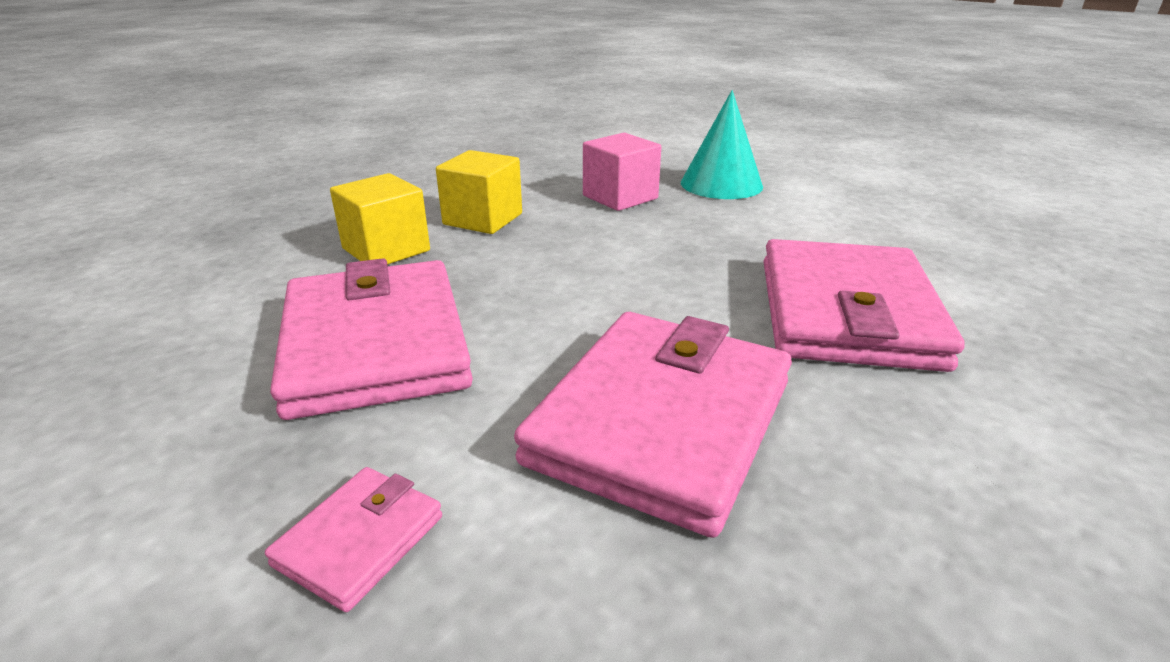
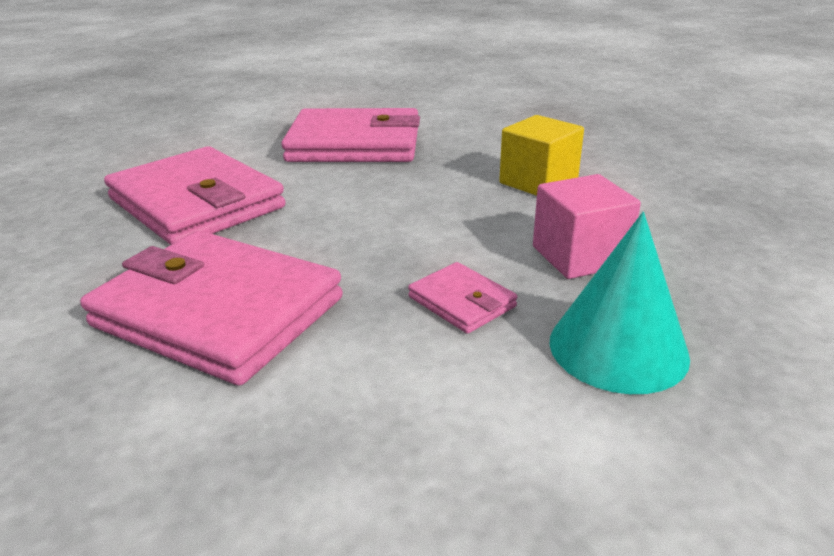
camera: 110 degrees right, 0 degrees up
pink wallet [265,467,442,612] -> pink wallet moved to [408,262,517,334]
yellow cube [330,173,430,265] -> none

